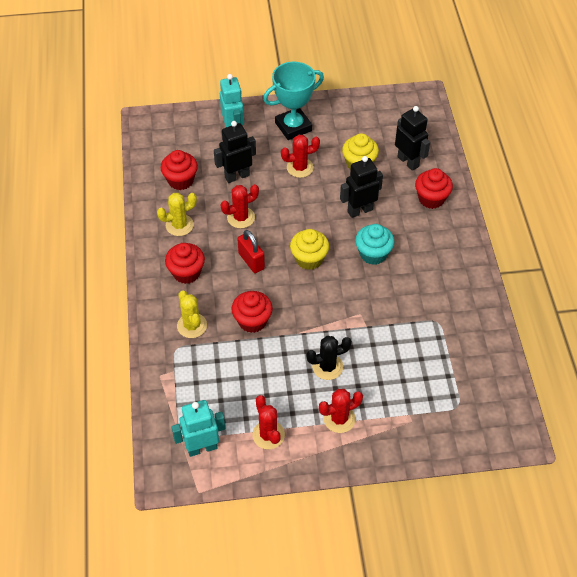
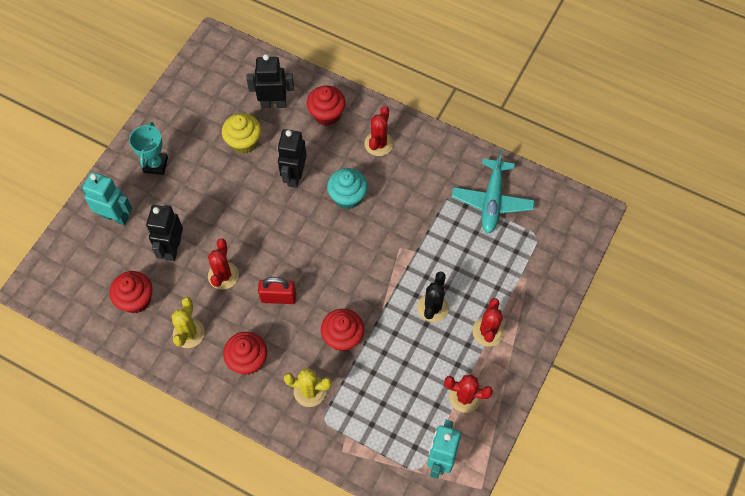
camera: 55 degrees left, 10 degrees up
turquoise trophy [263,62,324,140] -> turquoise trophy [129,122,168,175], size x0.66
red cactus [281,135,320,178] -> red cactus moved to [364,106,393,156]
yellow cupcake [290,229,329,270] -> none
none -> turquoise plane [452,149,535,233]

